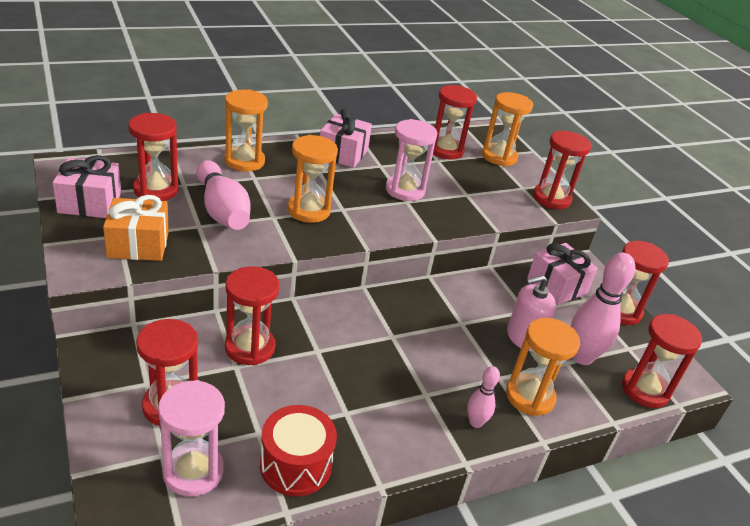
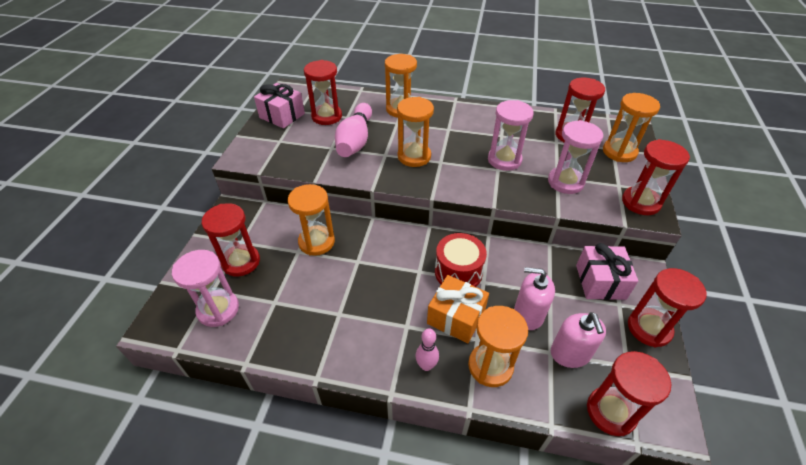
camera: 40 degrees right, 10 degrees up
orange gift [103,195,169,261] -> orange gift moved to [427,275,489,343]
red hourglass [225,266,280,365] -> orange hourglass [288,184,335,256]
red drum [260,405,337,496] -> red drum moved to [435,233,487,287]
pink gift [320,109,372,168] -> none
pink bowling pin [571,252,635,365] -> pink soap dispenser [551,312,606,368]
none -> pink hourglass [548,120,603,194]

